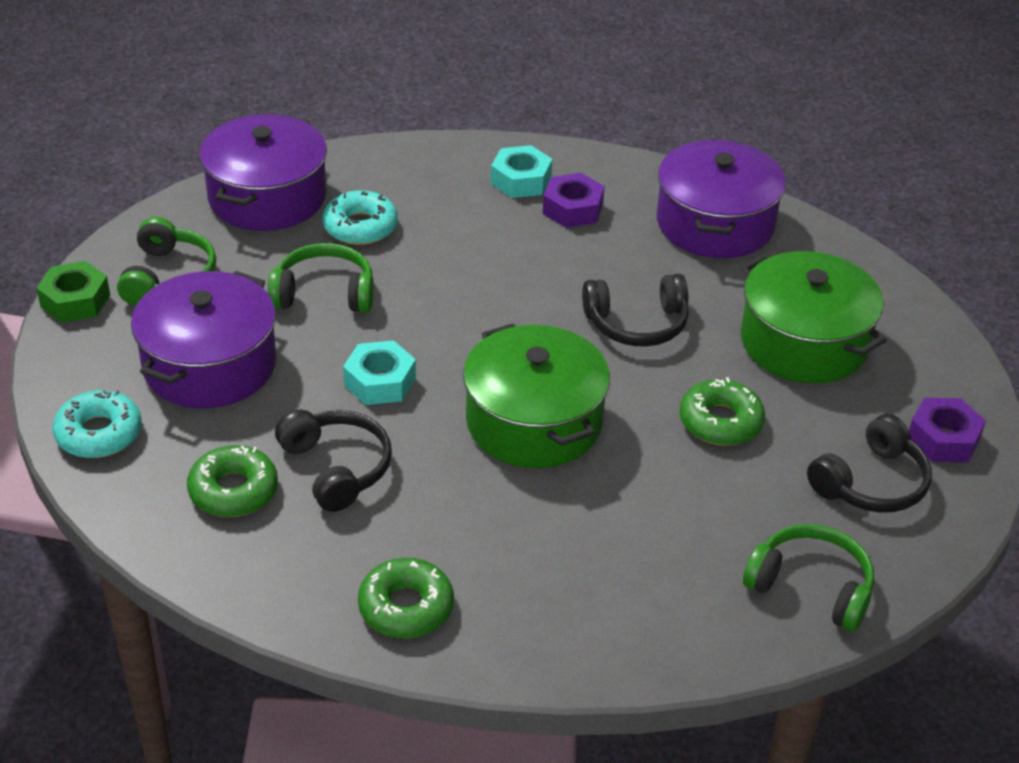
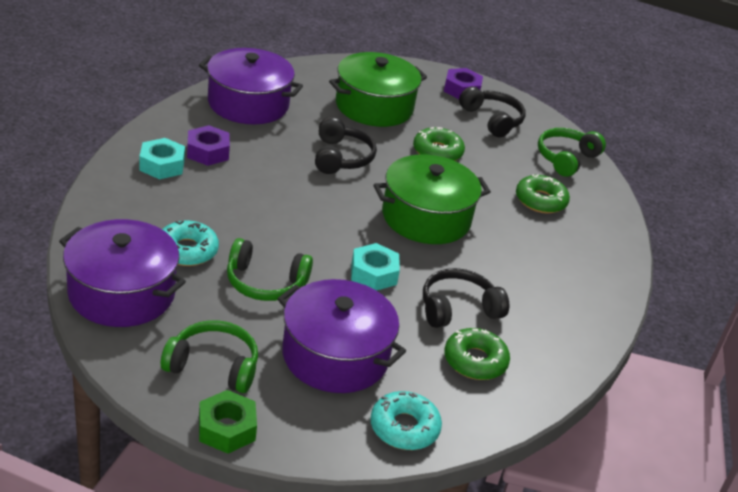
camera: 85 degrees left, 5 degrees down
green headphones [268,243,374,312] -> green headphones turned 90 degrees counterclockwise [227,238,313,301]
green donut [358,558,454,638] -> green donut moved to [516,174,570,213]

